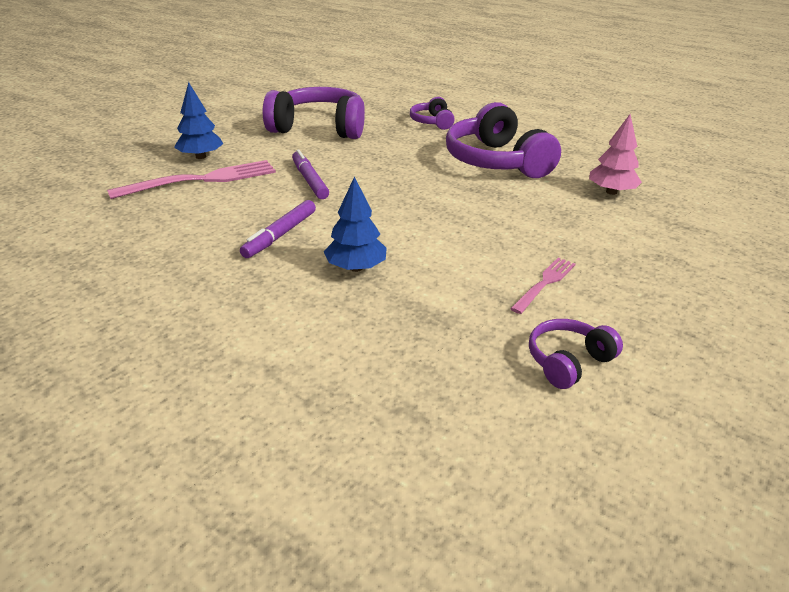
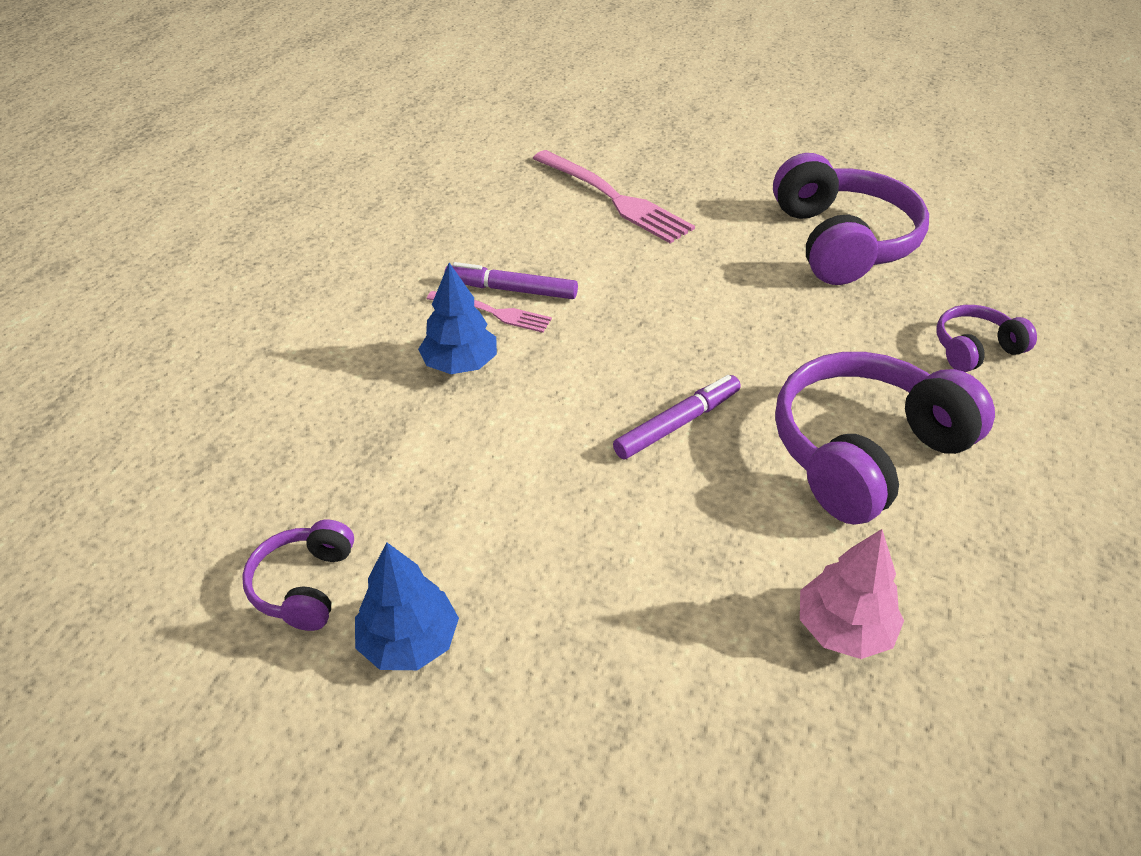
camera: 75 degrees right, 10 degrees up
blue tree [174,82,223,159] -> blue tree moved to [355,542,459,670]
purple marker [292,150,329,199] -> purple marker moved to [613,375,741,459]
pink fork [510,258,576,314] -> pink fork moved to [427,291,552,333]
purple headphones [529,319,623,389] -> purple headphones turned 120 degrees counterclockwise [242,520,354,631]

